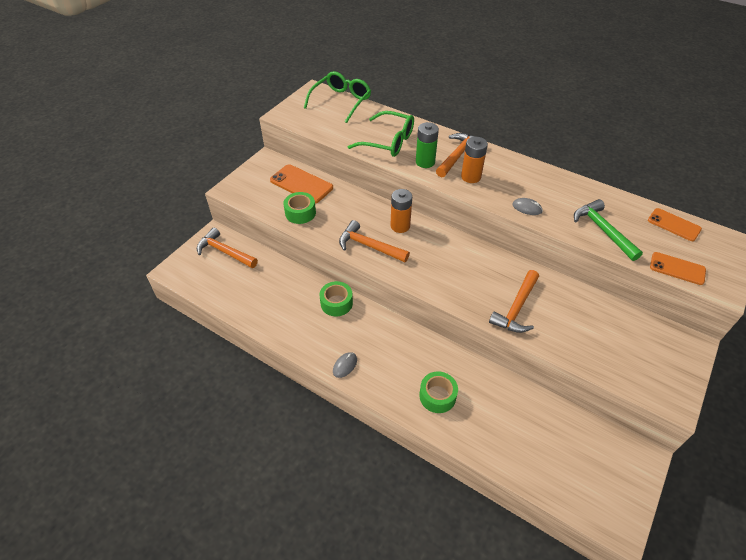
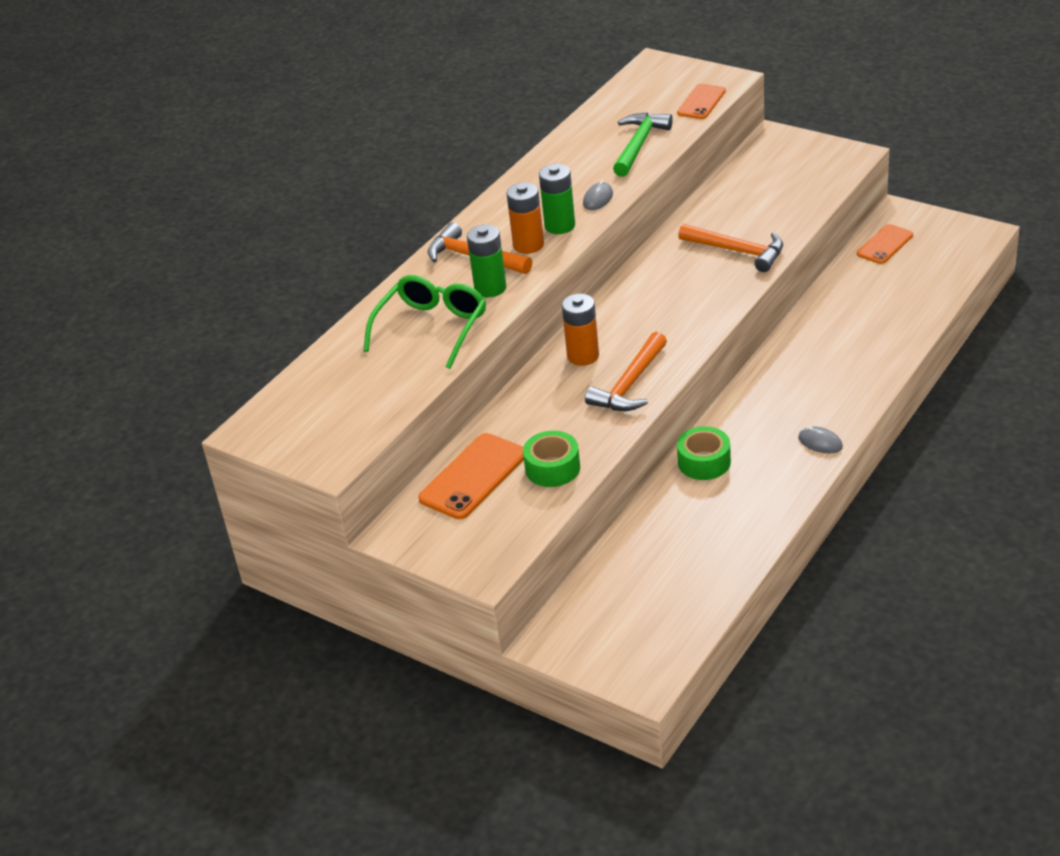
camera: 85 degrees left, 10 degrees down
orange hammer [197,228,258,268] -> none
green glasses [304,71,371,123] -> none
green tape [419,371,458,413] -> none
green hammer [574,199,643,261] -> green hammer turned 135 degrees clockwise [613,112,673,177]
orange phone [648,208,702,241] -> orange phone moved to [857,224,913,264]
none -> green battery [539,164,575,234]

